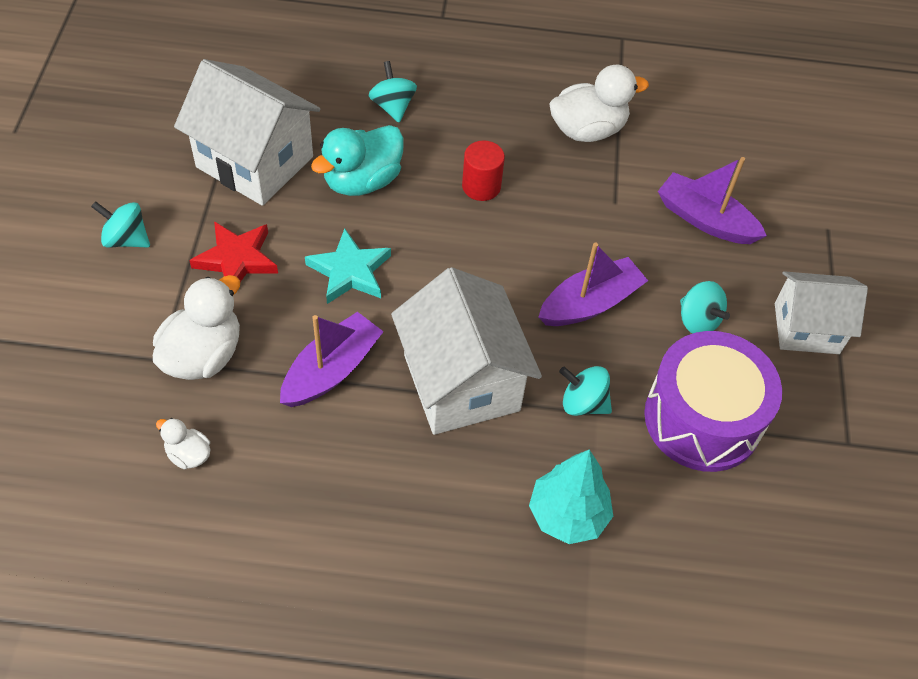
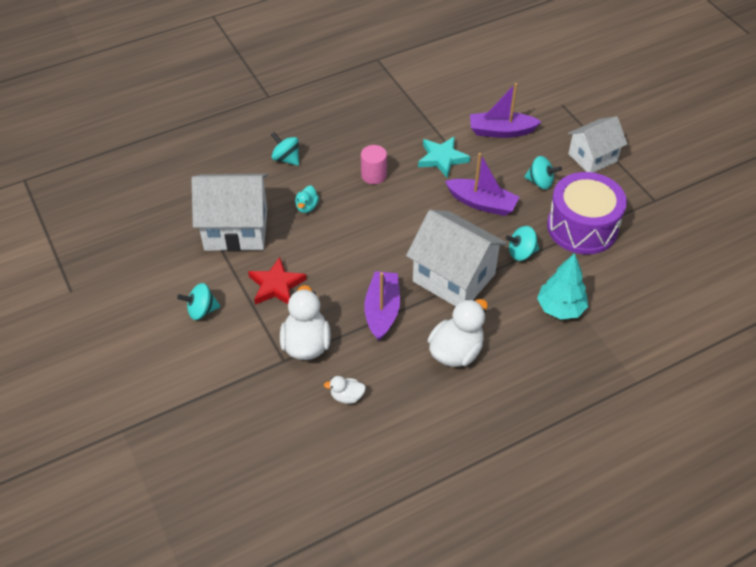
camera: 30 degrees left, 5 degrees down
turquoise star [305,228,391,304] -> turquoise star moved to [418,136,470,178]
turquoise duck [311,125,404,196] -> turquoise duck [295,185,319,213], size x0.51
red cylinder [462,140,505,201] -> pink cylinder [361,145,387,184]
purple boat [539,243,648,326] -> purple boat turned 90 degrees clockwise [445,153,519,216]
white duck [549,65,649,142] -> white duck moved to [428,299,488,367]

